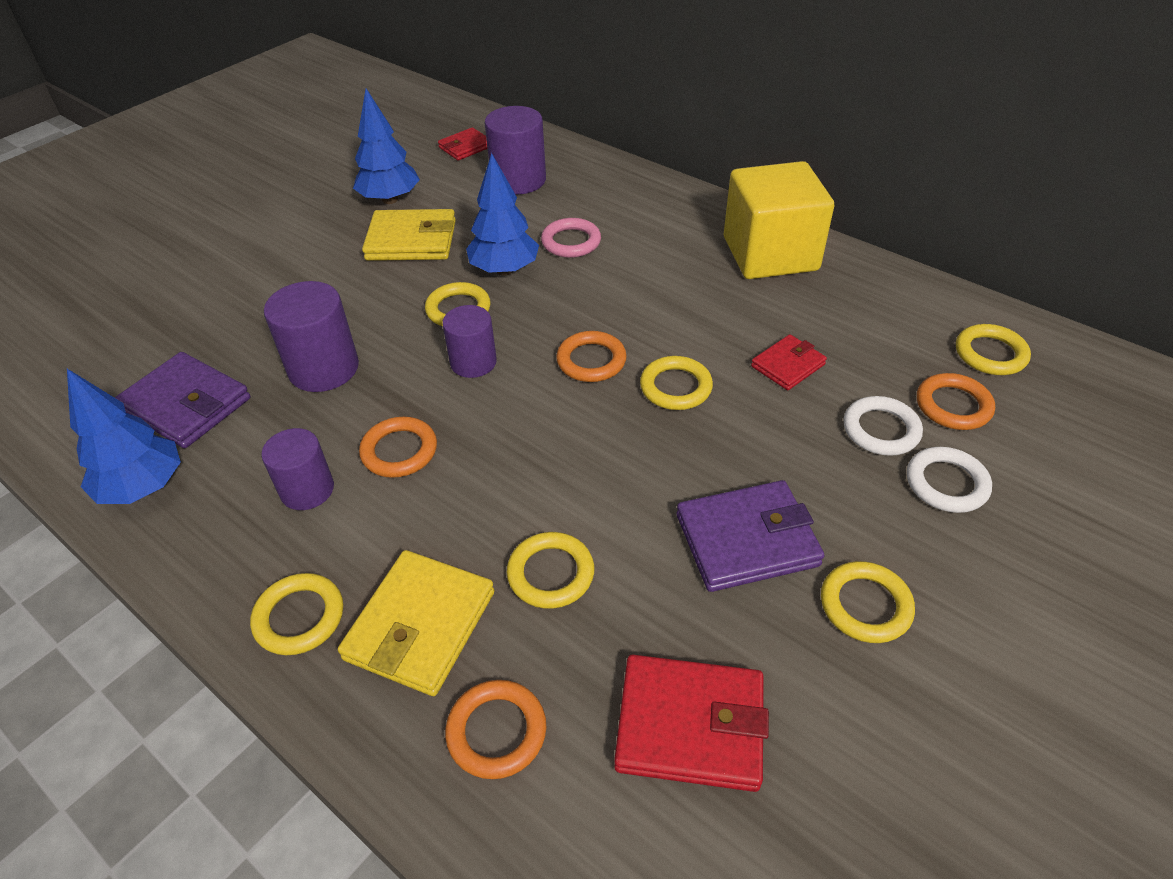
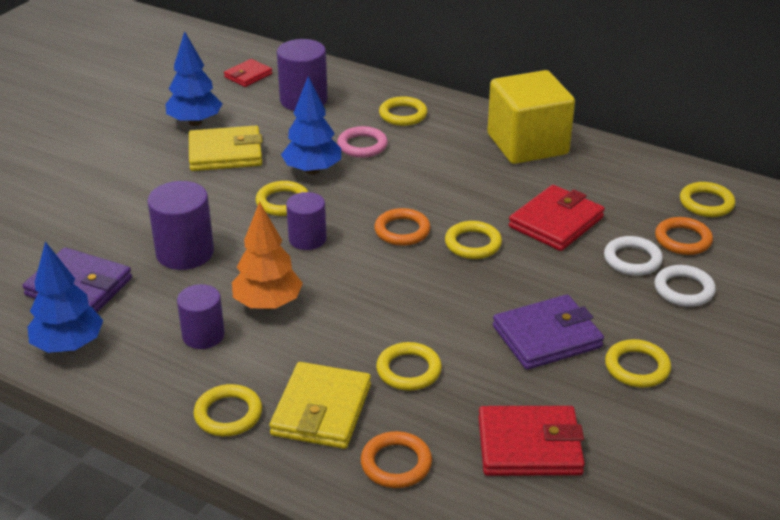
camera: 10 degrees left, 10 degrees down
orange ring [359,417,437,478] -> orange tree [232,202,303,310]
red wallet [751,334,827,390] -> red wallet [509,185,605,251], size x1.68
none -> yellow ring [379,96,427,126]

